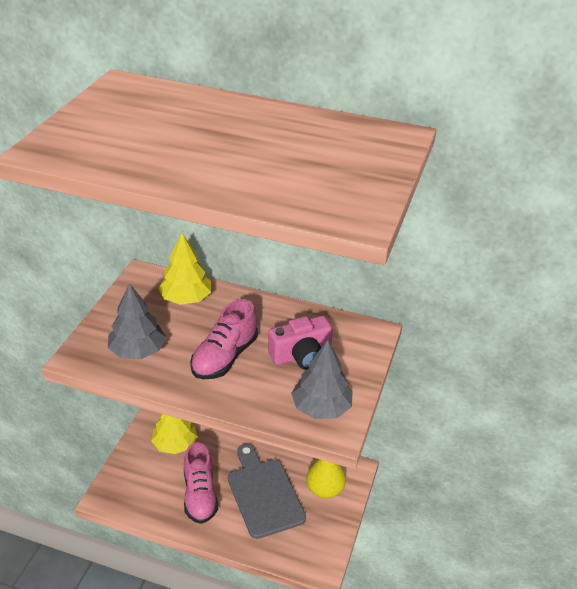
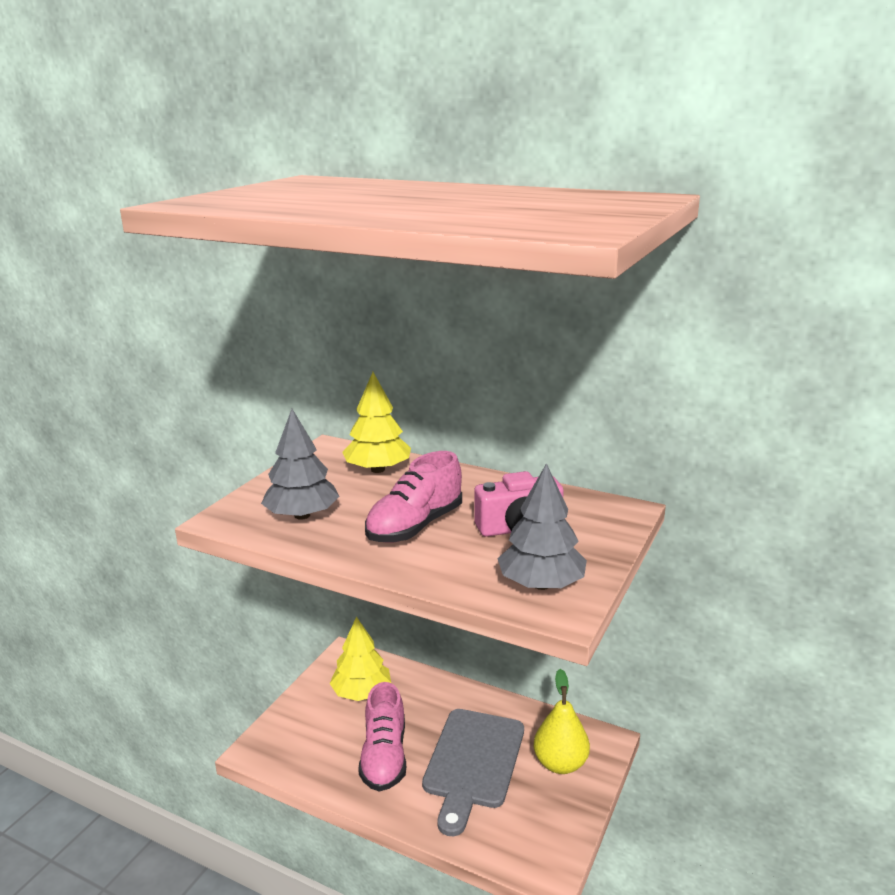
camera: 10 degrees right, 15 degrees down
grey cutting board [228,444,306,539] -> grey cutting board turned 150 degrees counterclockwise [422,709,524,836]

